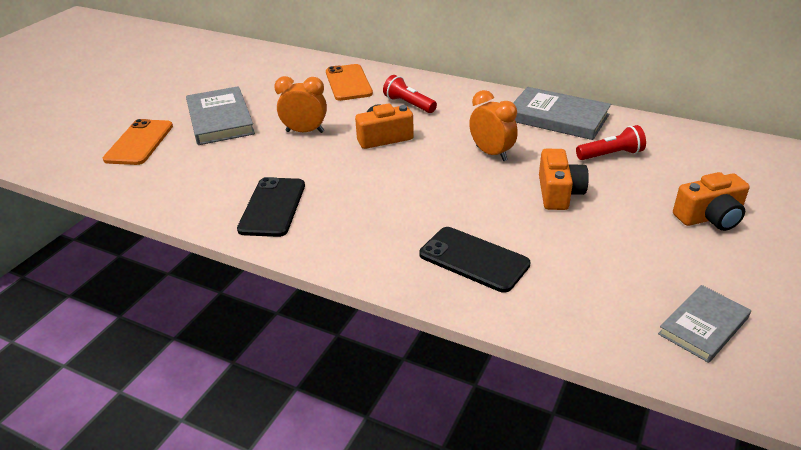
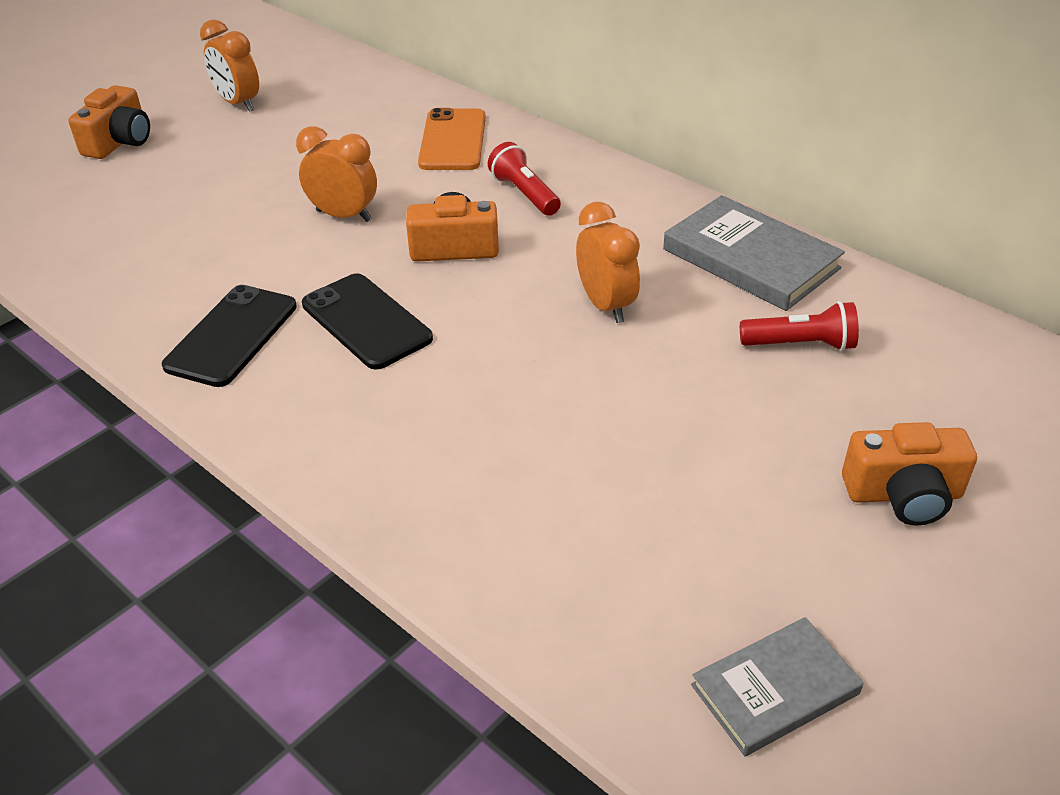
camera: 15 degrees right, 5 degrees up
orange phone [103,119,173,165] -> none
grey book [186,86,255,145] -> none
black phone [420,227,531,293] -> black phone moved to [302,274,433,370]
orange camera [539,149,589,210] -> orange camera moved to [68,85,150,159]
none -> orange clock [200,19,259,112]

